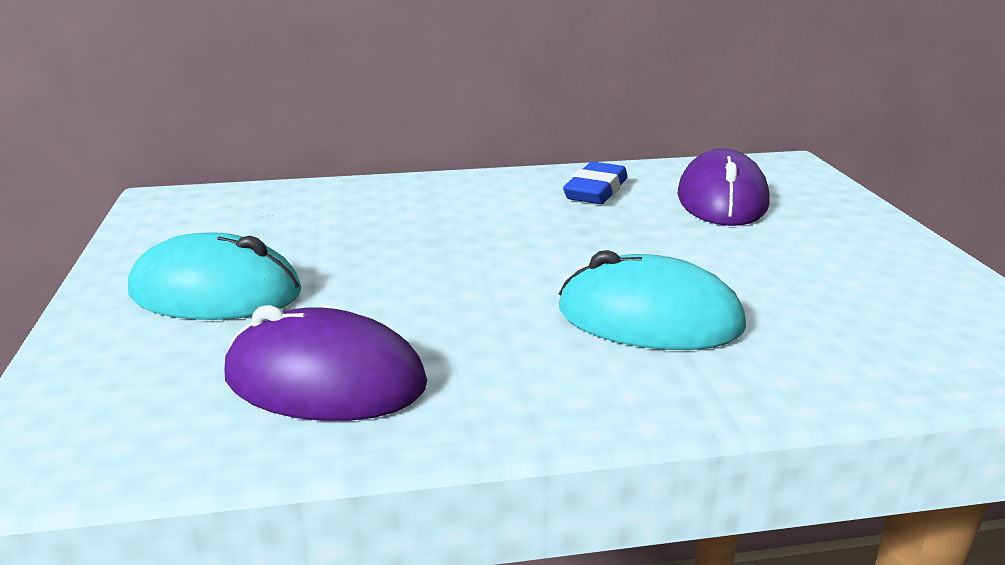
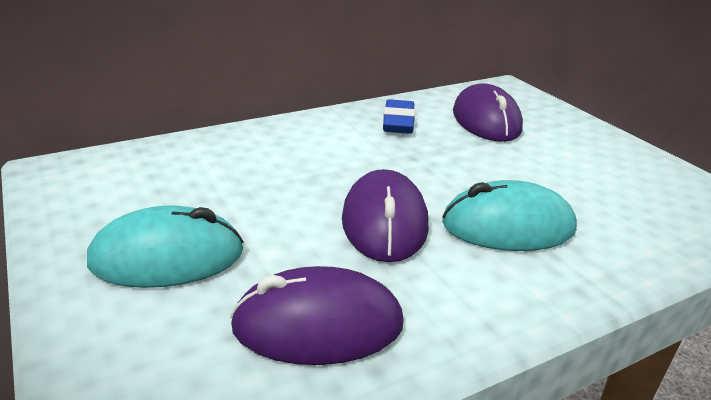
camera: 20 degrees left, 5 degrees up
none -> purple mouse [342,169,429,262]

